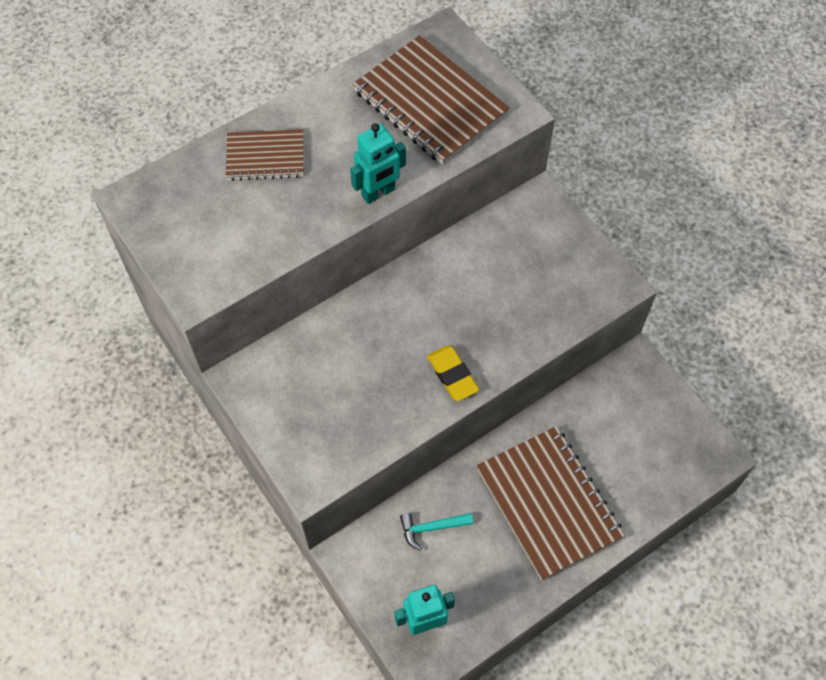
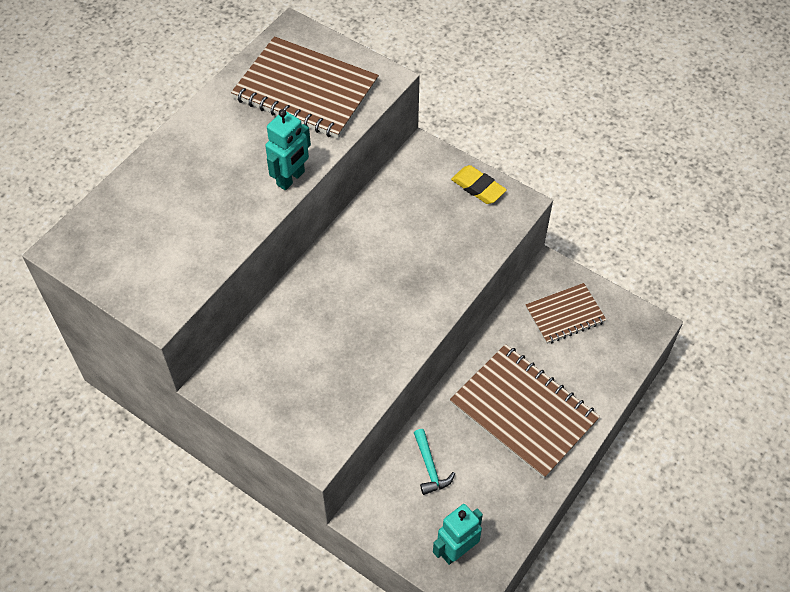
camera: 20 degrees left, 5 degrees down
brown notebook [226,129,304,181] -> brown notebook moved to [525,283,606,344]
turquoise hammer [400,513,473,551] -> turquoise hammer turned 75 degrees counterclockwise [414,429,455,495]
yellow eraser [427,345,479,401] -> yellow eraser moved to [451,165,507,204]

